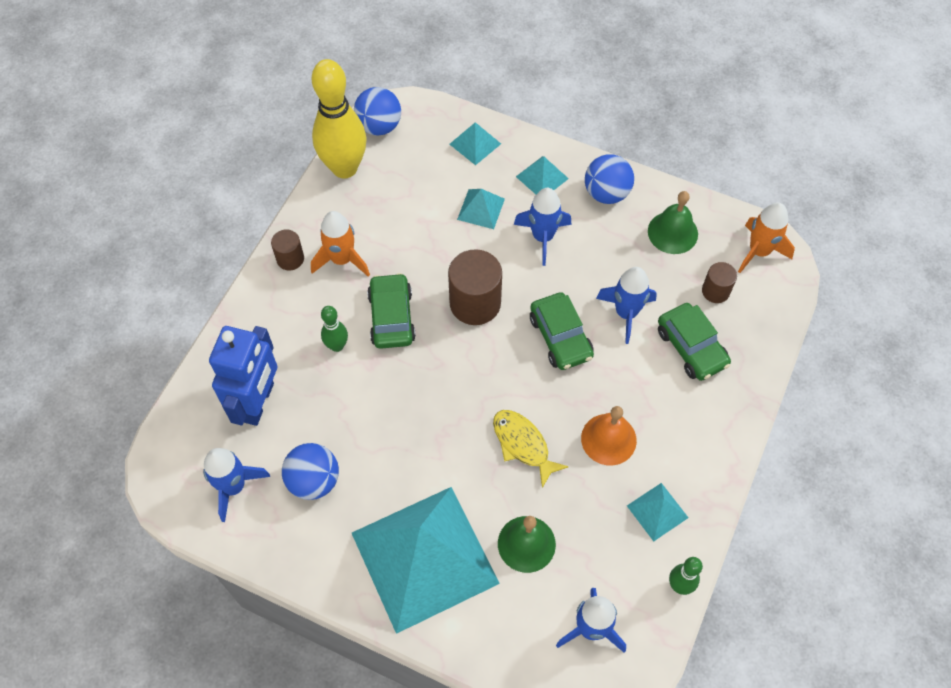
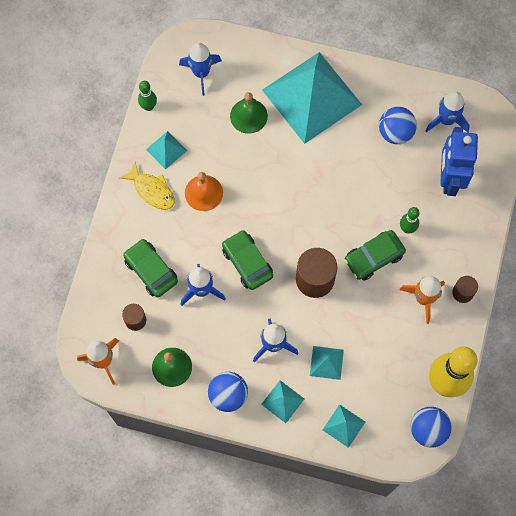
camera: 170 degrees right, 10 degrees up
green car [367,273,416,349] -> green car turned 75 degrees clockwise [344,230,406,281]
yellow fish [493,410,569,488] -> yellow fish moved to [120,162,175,210]

